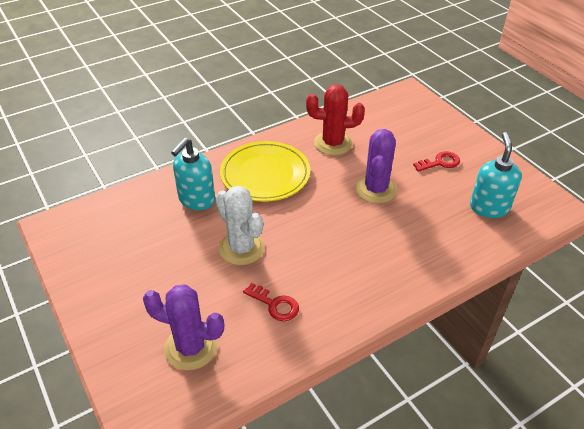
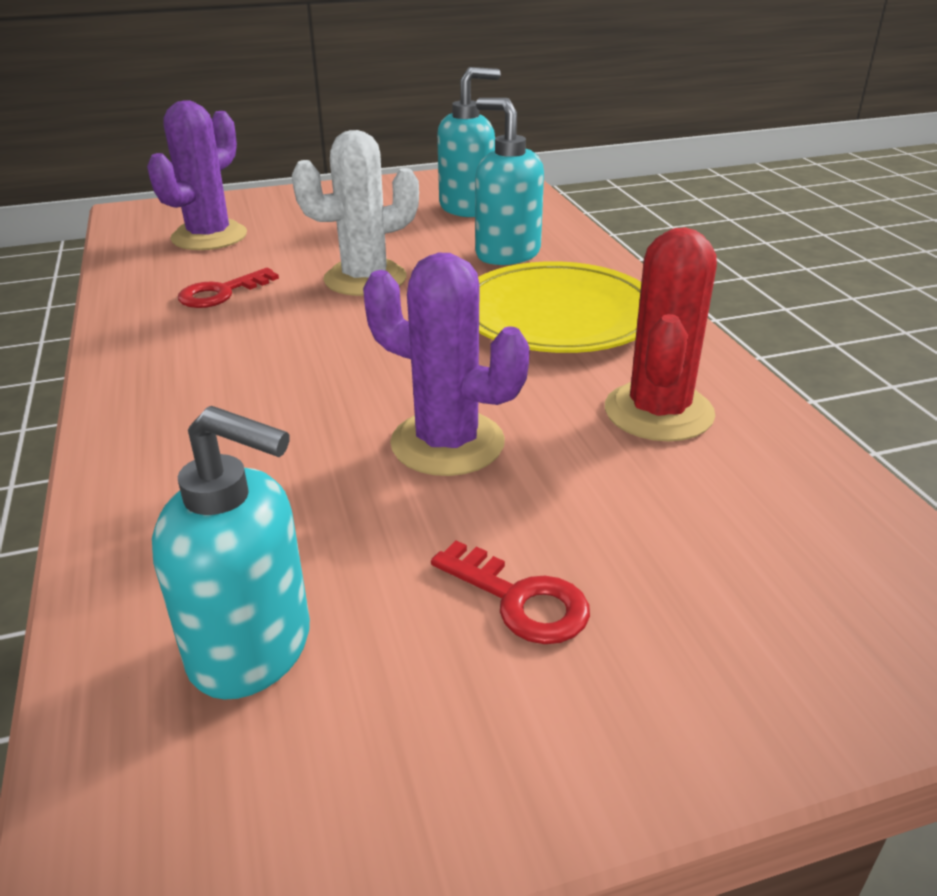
camera: 105 degrees right, 10 degrees down
red key [413,151,460,172] -> red key turned 45 degrees counterclockwise [431,541,590,644]
none -> turquoise soap dispenser [437,67,501,217]

